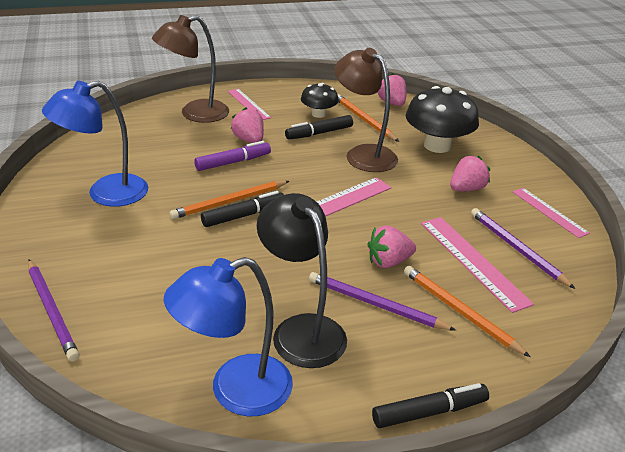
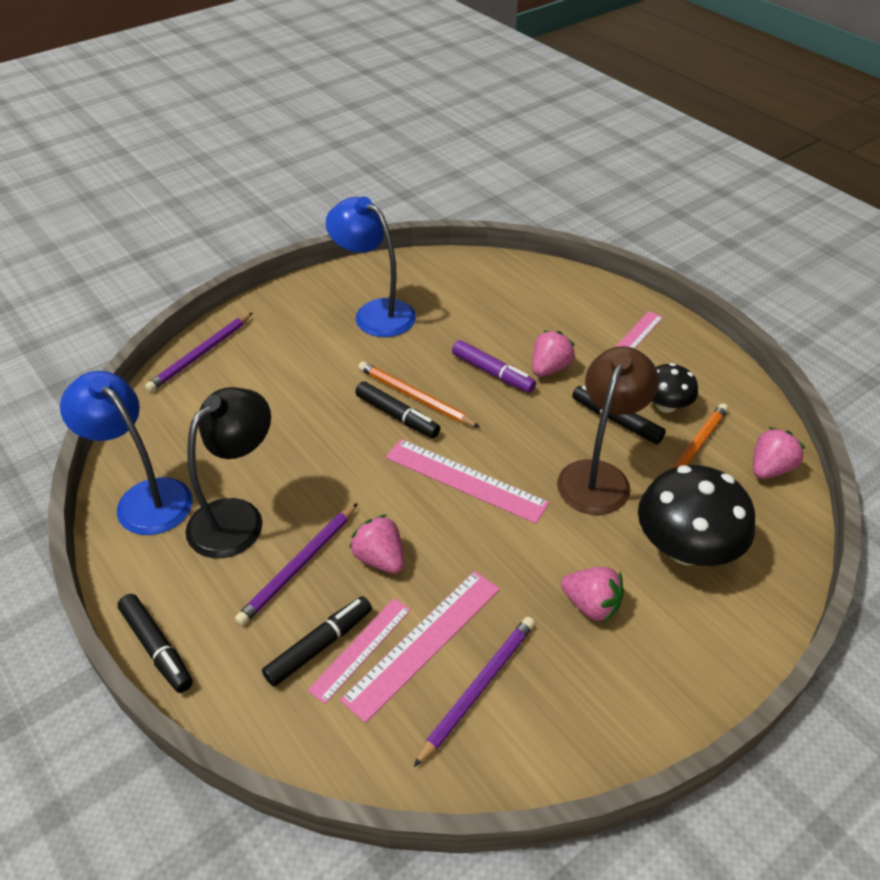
camera: 70 degrees right, 10 degrees up
brown lamp [152,15,229,123] -> none
purple pencil [309,272,456,331] -> purple pencil turned 150 degrees counterclockwise [235,503,358,626]
orange pencil [404,266,531,357] -> black marker [262,596,372,687]
pink ruler [513,188,590,238] -> pink ruler moved to [307,598,411,704]

